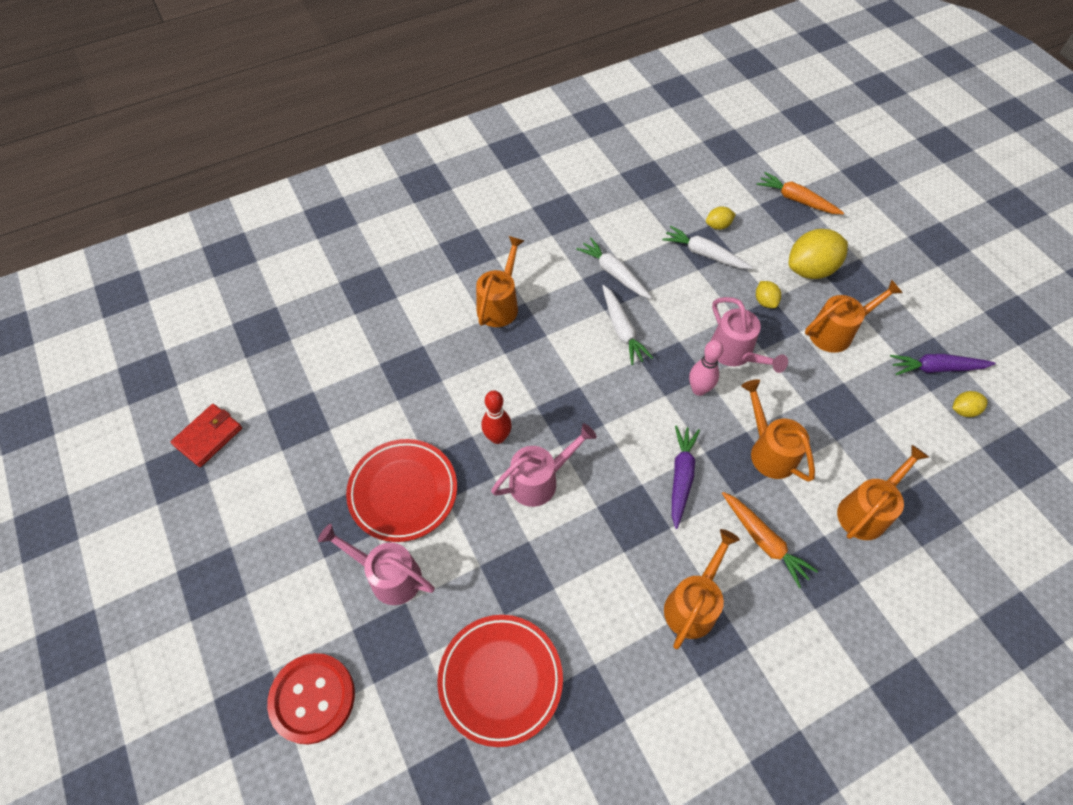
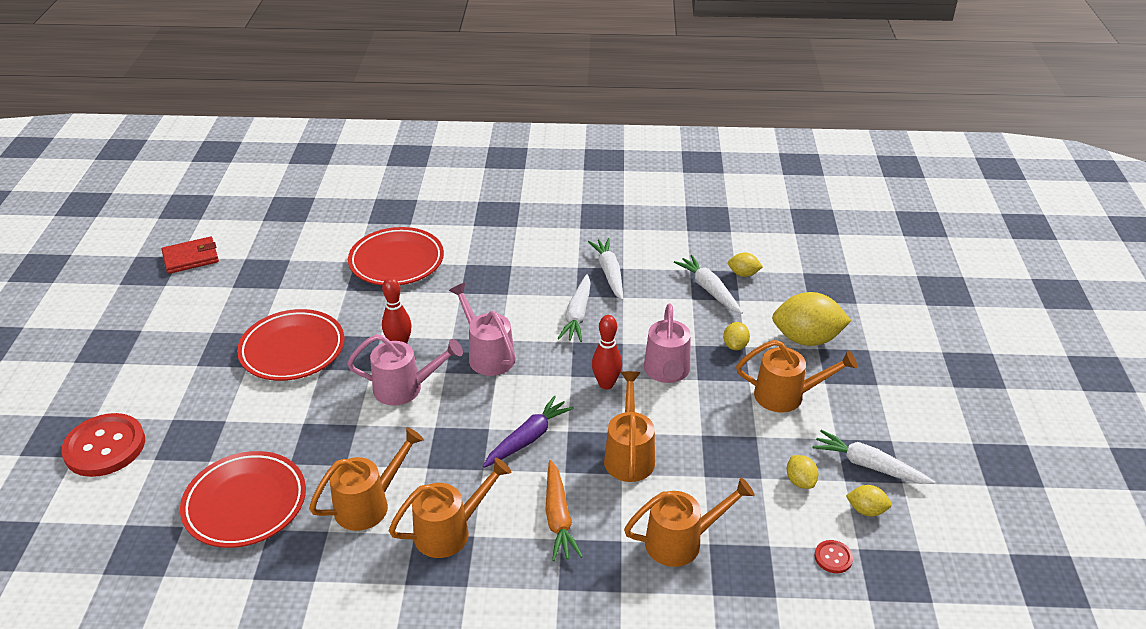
camera: 30 degrees right, 20 degrees down
pink watering can [318,524,435,605] -> pink watering can moved to [449,283,516,376]
orange watering can [476,236,525,327] -> orange watering can moved to [309,427,424,531]
pink bowling pin [689,340,723,396] -> red bowling pin [592,315,622,389]
orange carrot [757,172,844,214] -> none
purple carrot [890,354,996,375] -> white carrot [812,430,935,484]
none -> red plate [348,227,444,286]
none -> yellow lemon [787,455,818,489]
none -> red button [814,540,853,573]

